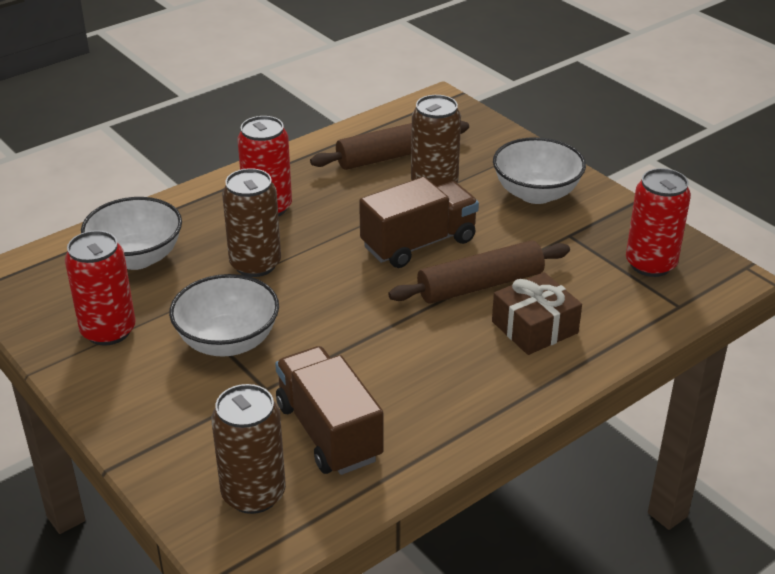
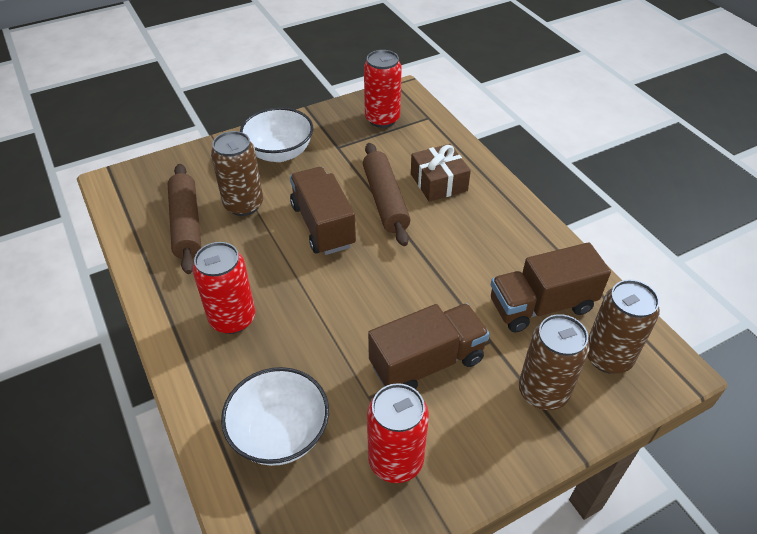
camera: 80 degrees left, 10 degrees up
white bowl [169,274,279,357] -> brown truck [368,303,490,389]
brown can [222,168,281,277] -> brown can moved to [519,314,590,410]

